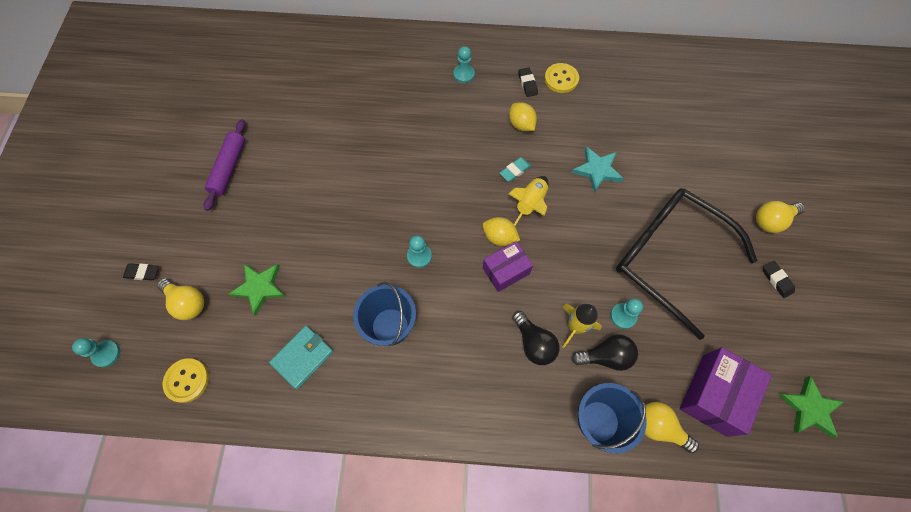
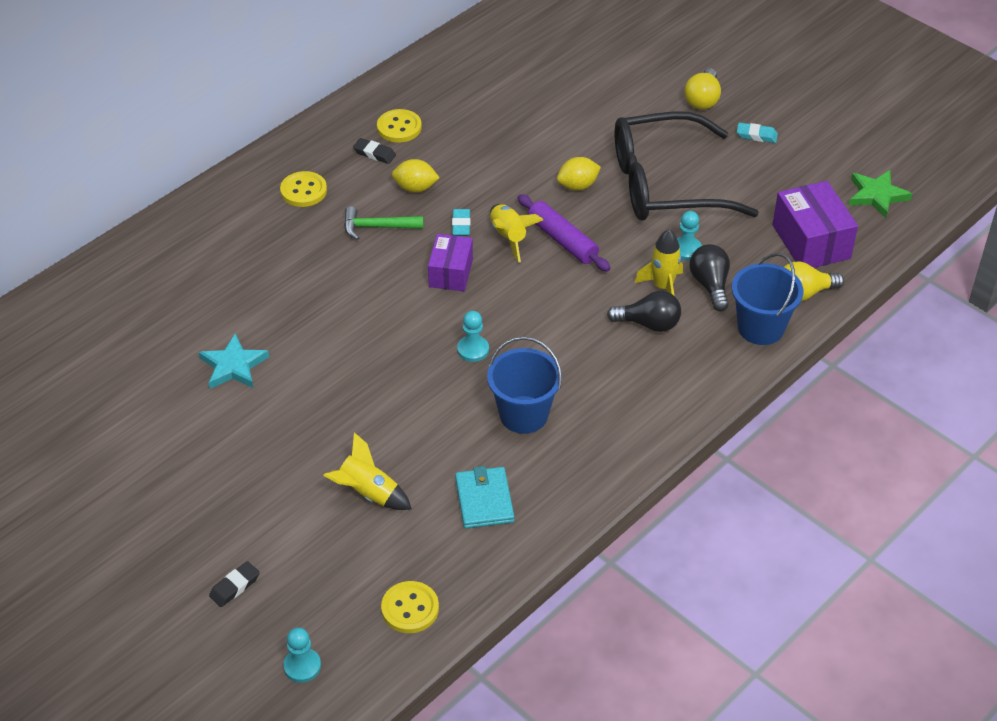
camera: 50 degrees left, 20 degrees down
yellow light bulb [157,278,204,320] -> none
purple rolling pin [204,119,246,211] -> purple rolling pin moved to [518,194,611,272]
green star [229,264,286,316] -> yellow rocket [323,432,412,510]
turquoise pawn [454,46,475,83] -> yellow button [280,171,327,207]
yellow lemon [482,217,520,246] -> yellow lemon moved to [557,157,601,191]
purple box [483,241,533,292] -> purple box moved to [428,234,473,291]
black light bulb [571,334,638,371] -> black light bulb turned 45 degrees counterclockwise [689,244,730,311]
turquoise star [572,146,624,193] -> turquoise star moved to [199,333,269,389]
black eraser [763,261,795,298] -> turquoise eraser [737,123,778,143]
none -> green hammer [344,206,424,240]

